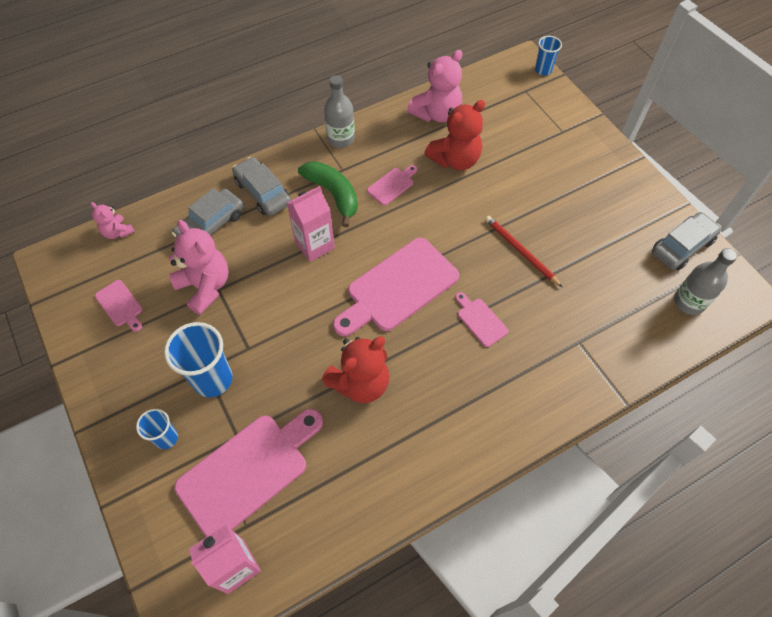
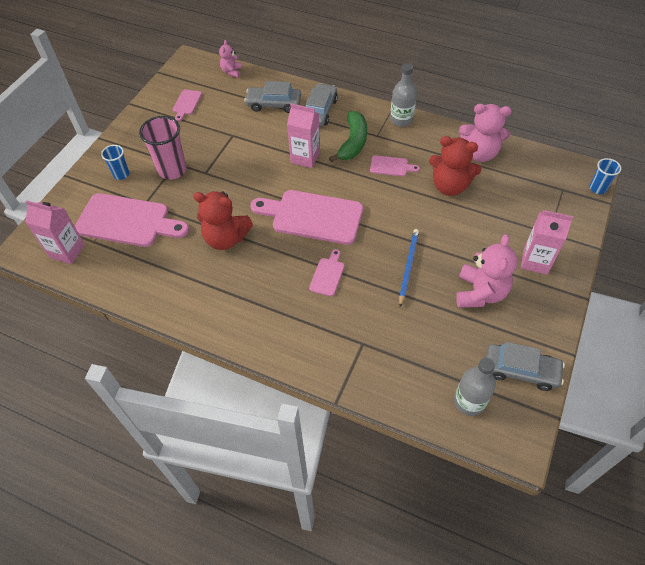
camera: 55 degrees right, 5 degrees down
blue cup [164,322,233,397] -> pink cup [139,116,187,180]
pink teddy bear [169,220,229,315] -> pink teddy bear moved to [456,234,518,308]
red pencil [485,216,562,287] -> blue pencil [399,229,419,307]
none -> pink carton [521,210,573,275]

